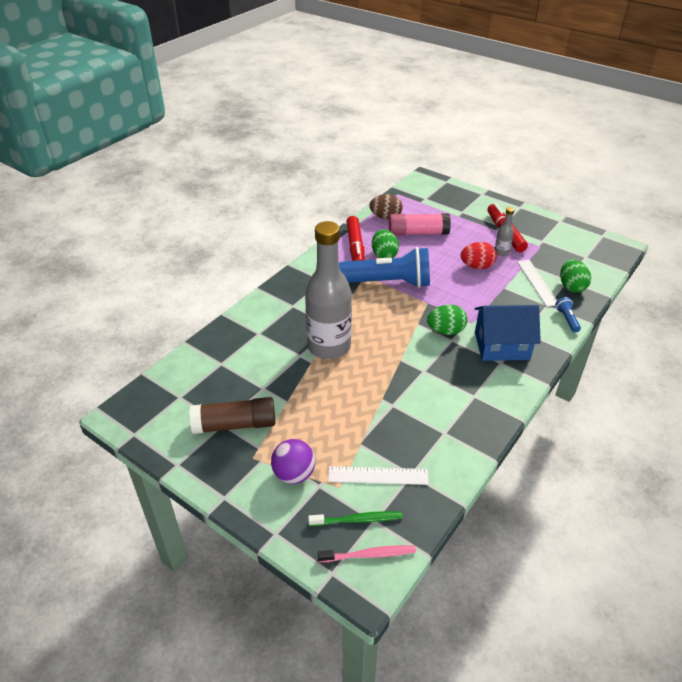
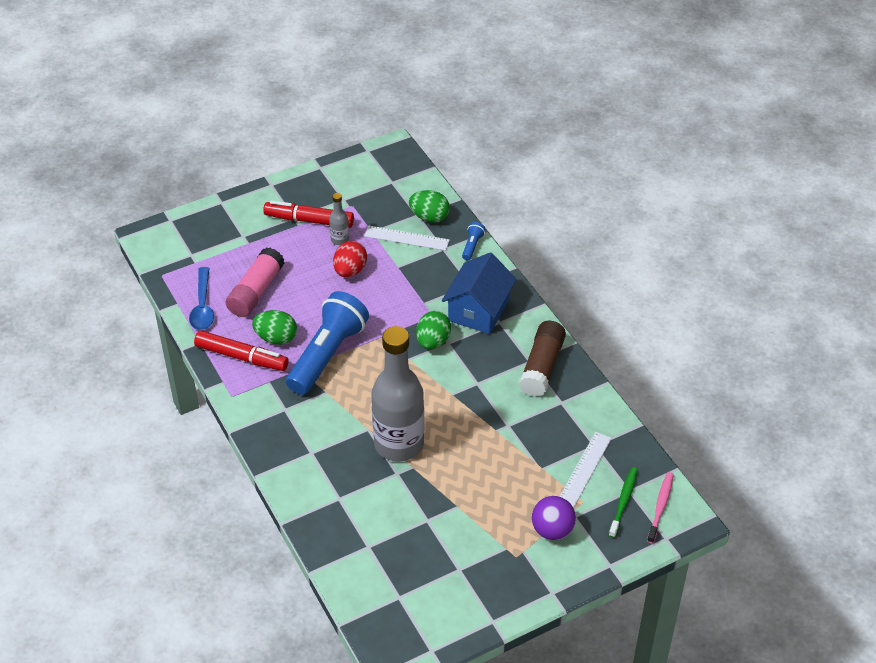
camera: 65 degrees left, 5 degrees up
brown glue stick [190,397,275,434] -> brown glue stick moved to [519,321,566,397]
brown egg [369,194,402,220] -> blue spoon [189,267,214,330]
blue flashlight [555,297,581,333] -> blue flashlight turned 90 degrees clockwise [462,222,486,261]

